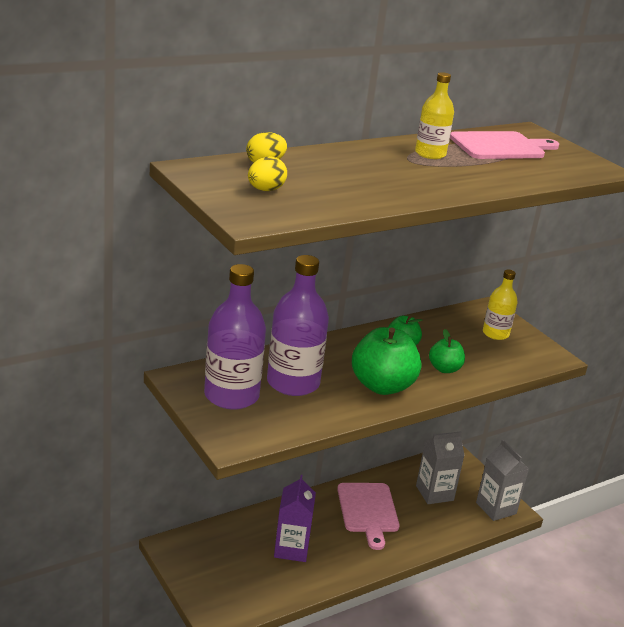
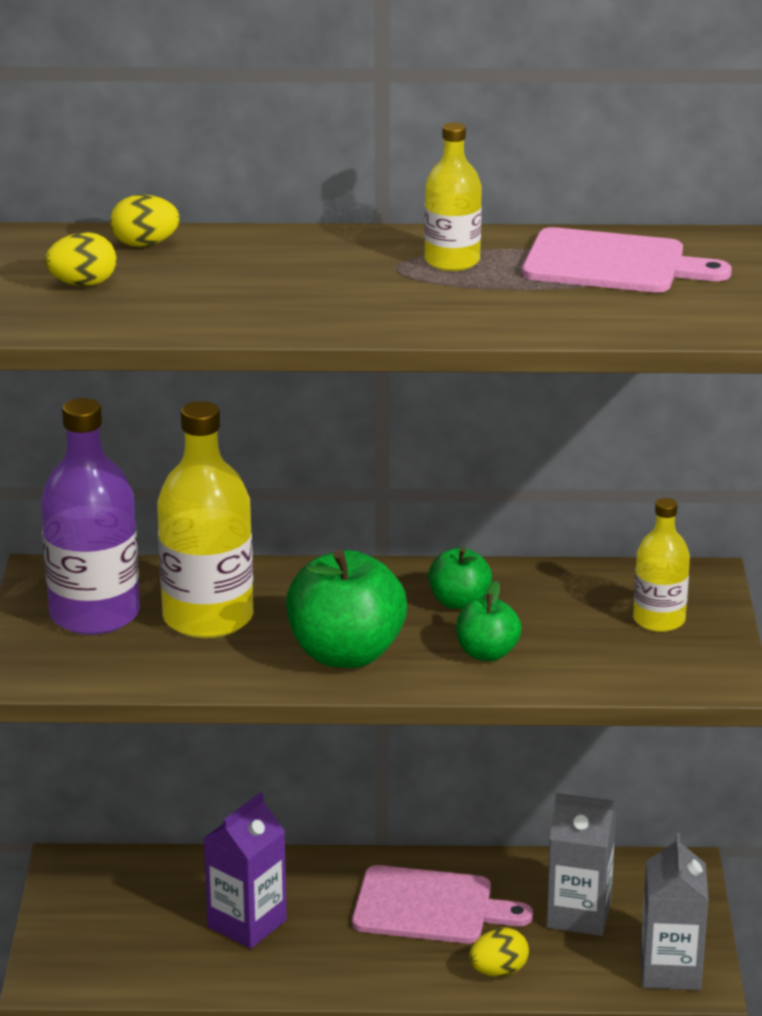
camera: 35 degrees right, 0 degrees up
purple bottle [267,255,329,396] -> yellow bottle [157,401,253,639]
pink cutting board [337,483,400,550] -> pink cutting board turned 105 degrees counterclockwise [352,865,533,944]
none -> yellow egg [469,928,529,977]

